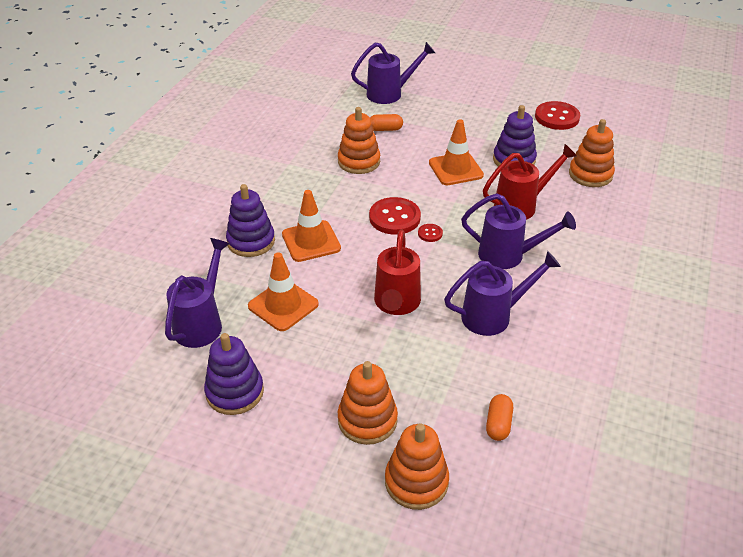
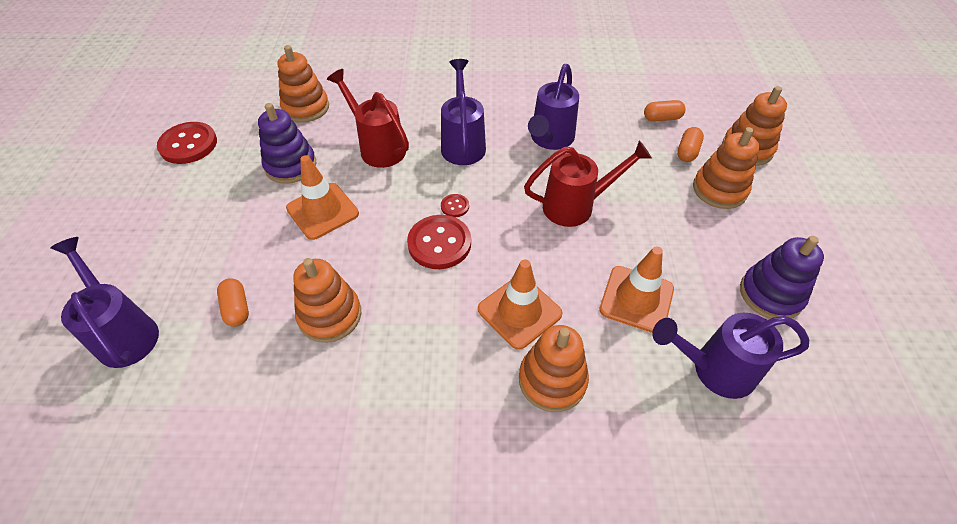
camera: 110 degrees left, 10 degrees up
purple stacking toy [226,184,275,257] -> orange stacking toy [519,325,589,412]
purple watering can [444,251,561,336] -> purple watering can turned 120 degrees counterclockwise [528,64,579,150]
none -> orange capsule [677,127,704,162]

